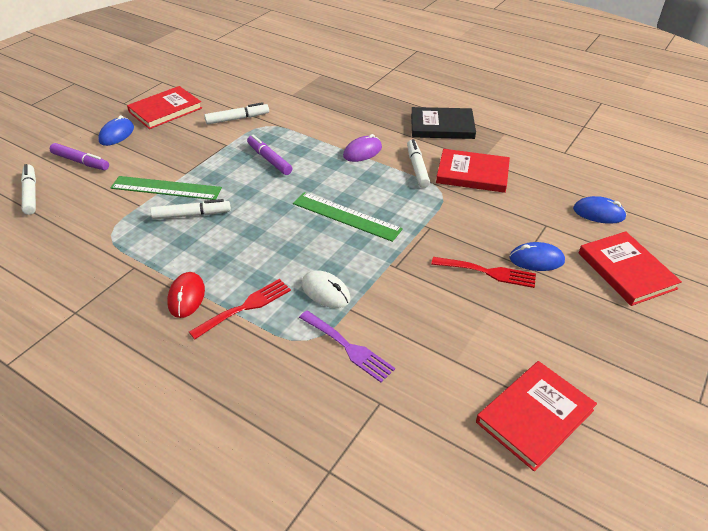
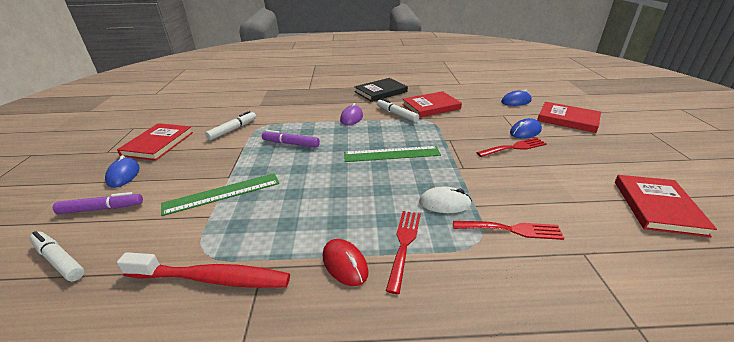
camera: 35 degrees left, 10 degrees down
white marker [150,199,231,219] -> none
purple fork [299,311,395,383] -> red fork [453,221,565,240]
none -> red toothbrush [117,252,290,288]

